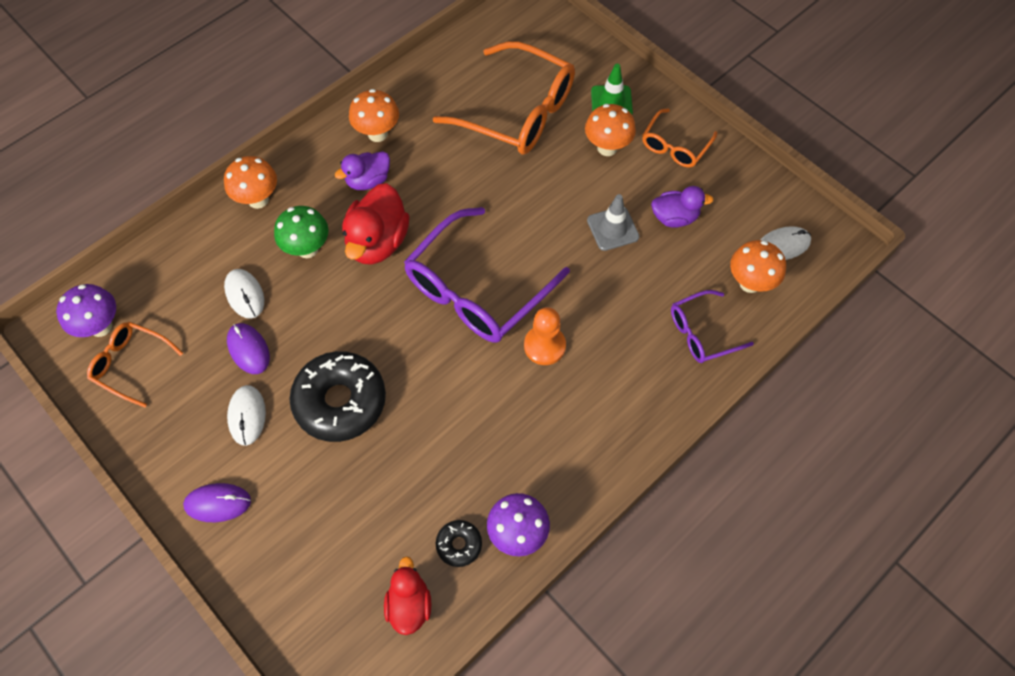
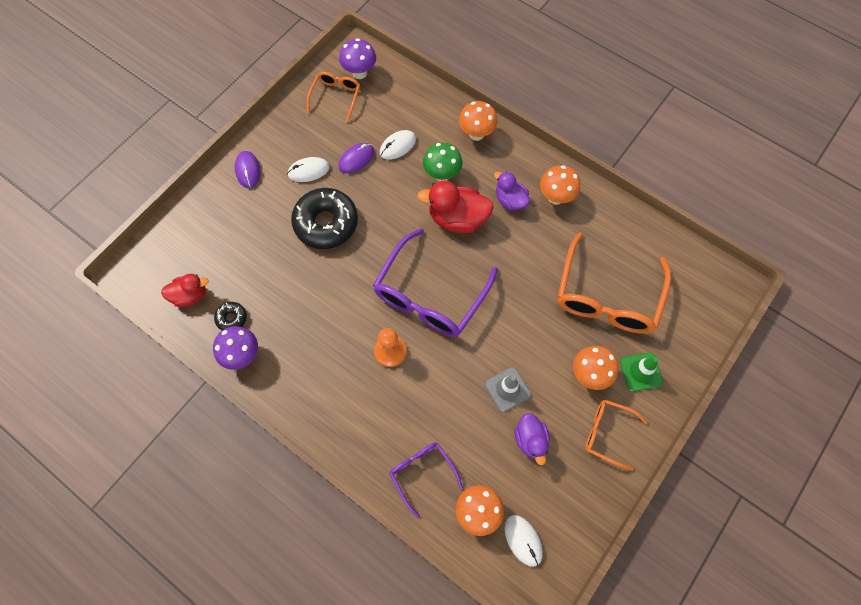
camera: 80 degrees right, 5 degrees up
purple glasses [404,207,570,343] -> purple glasses turned 90 degrees counterclockwise [373,228,498,337]

